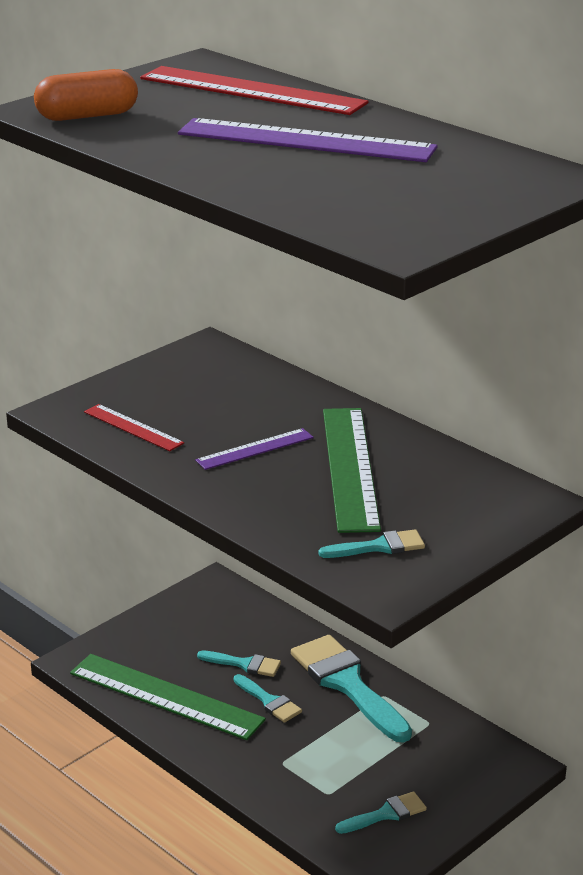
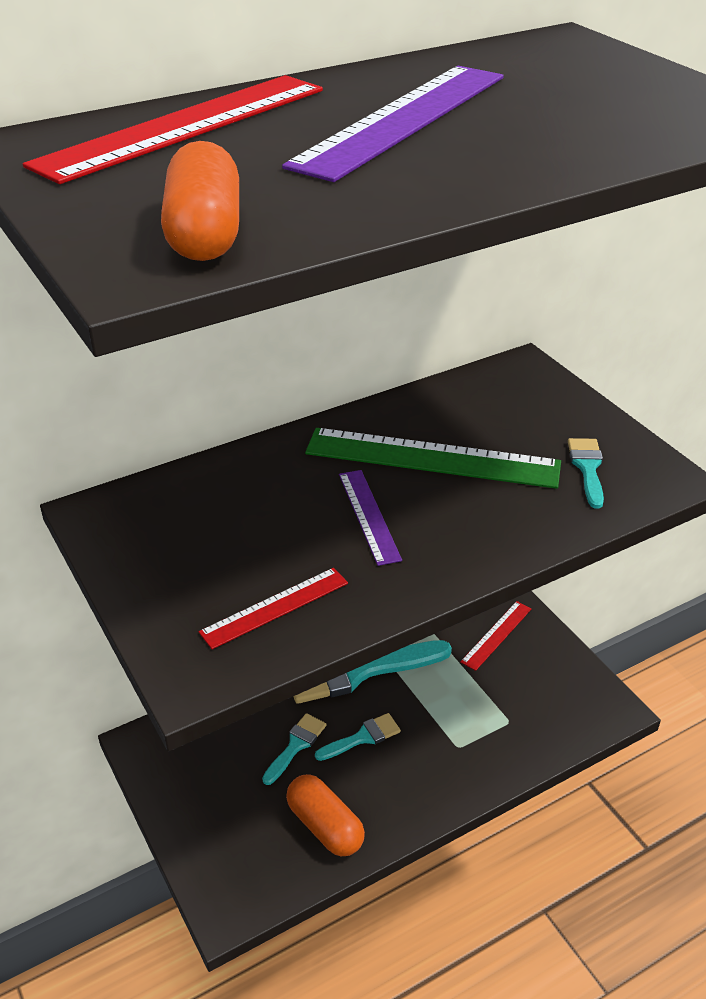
camera: 75 degrees left, 10 degrees up
green ruler [70,654,266,740] -> orange capsule [286,774,365,856]
turquoise brush [335,791,427,834] -> none
none -> red ruler [460,601,531,671]

